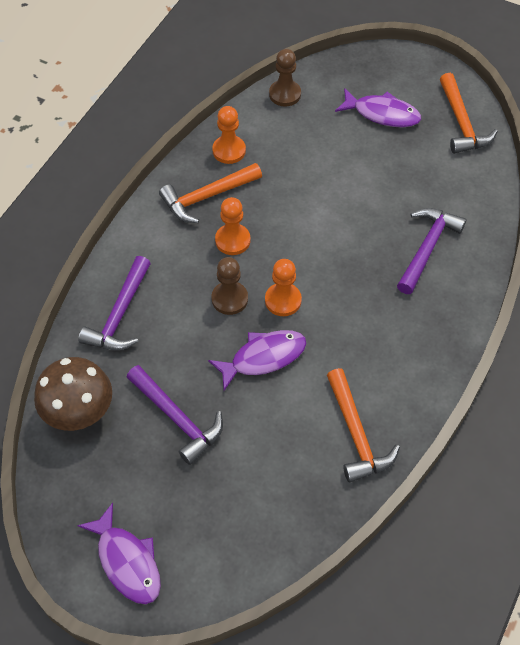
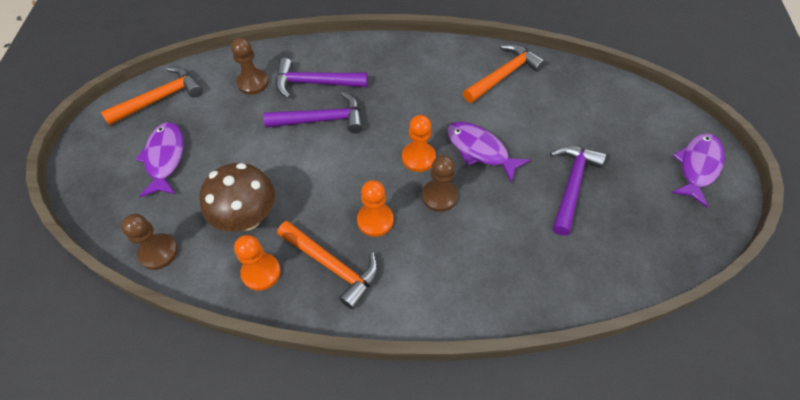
camera: 115 degrees left, 0 degrees up
brown mushroom [34,357,112,431] -> brown mushroom moved to [200,163,275,232]
purple hammer [78,256,151,351] -> purple hammer moved to [263,92,363,133]
none -> brown pawn [231,38,269,95]

